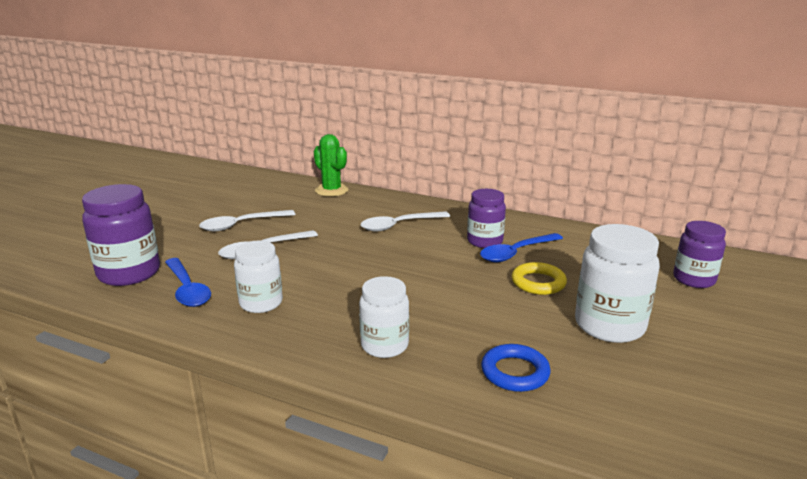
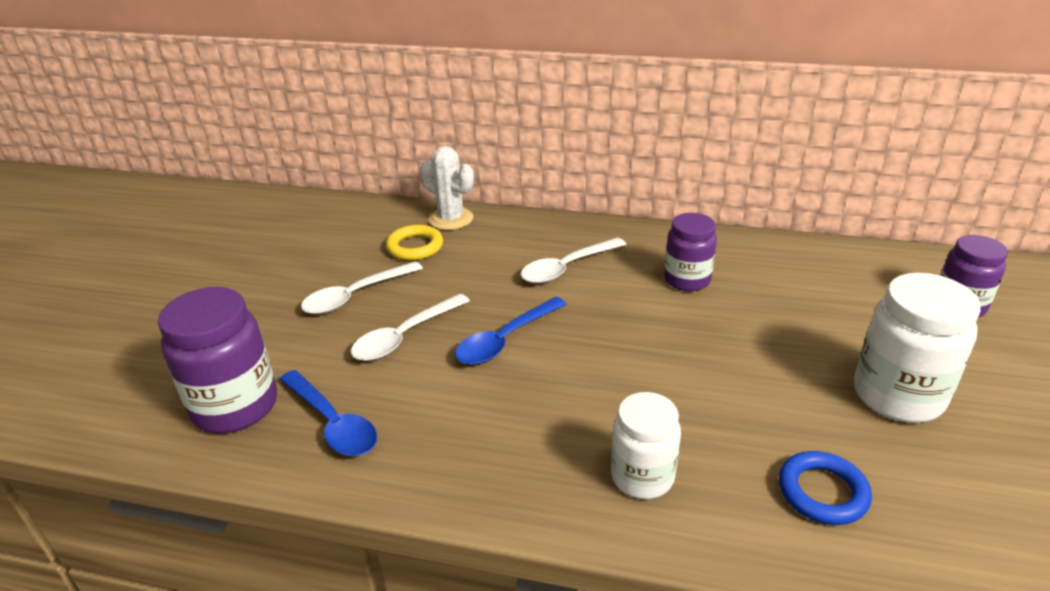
camera: 10 degrees left, 10 degrees up
white jar [234,241,283,313] -> none
green cactus [314,134,348,197] -> white cactus [420,146,474,230]
blue spoon [480,233,563,262] -> blue spoon moved to [455,297,566,365]
yellow ring [512,262,567,295] -> yellow ring moved to [386,225,443,261]

